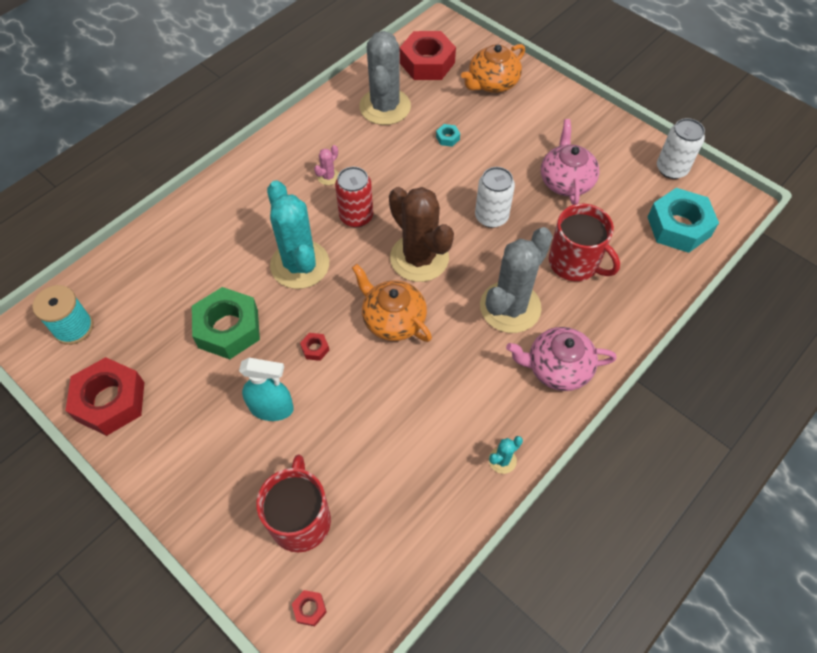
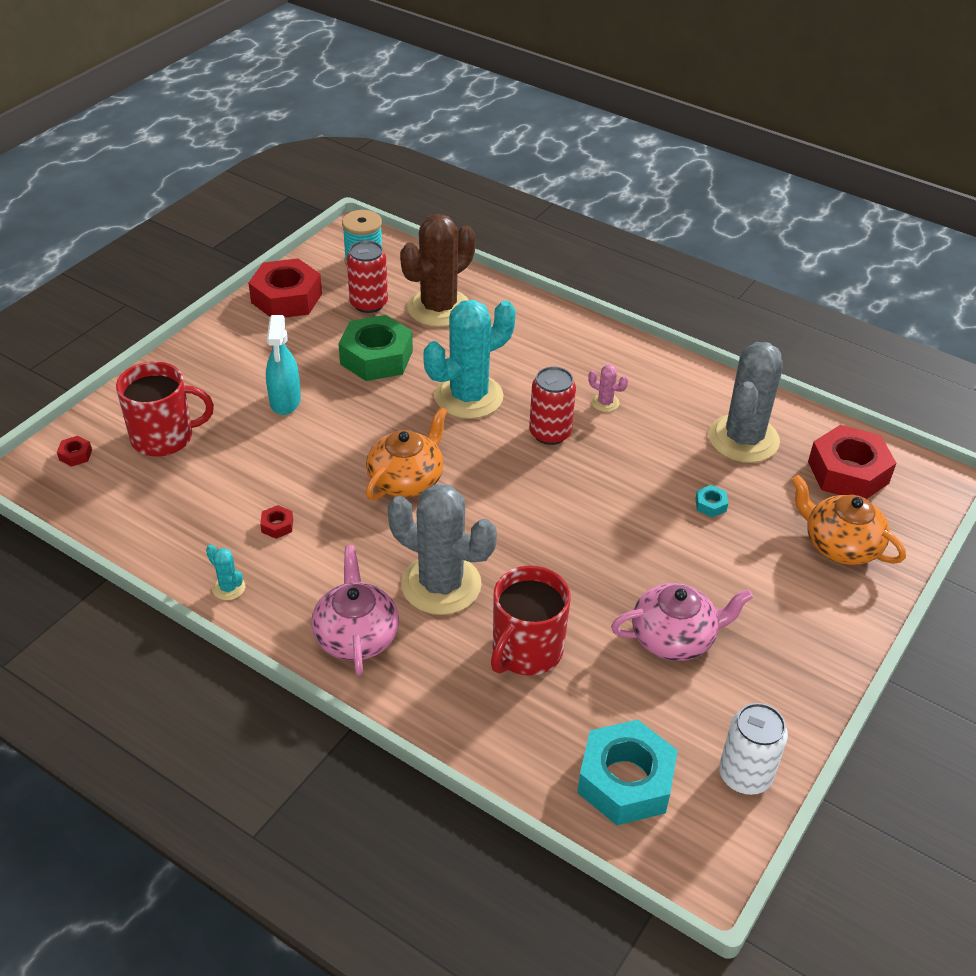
camera: 80 degrees right, 15 degrees down
red nut [300,333,329,361] -> red nut moved to [260,505,293,539]
grey cactus [359,31,411,125] -> grey cactus turned 60 degrees counterclockwise [708,342,783,463]
brown cactus [389,187,454,282] -> brown cactus moved to [400,214,476,327]
white can [475,167,515,228] -> none
none -> red can [347,240,388,313]

